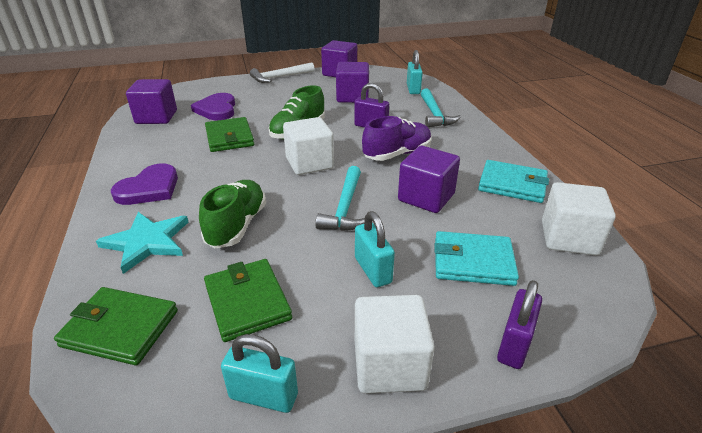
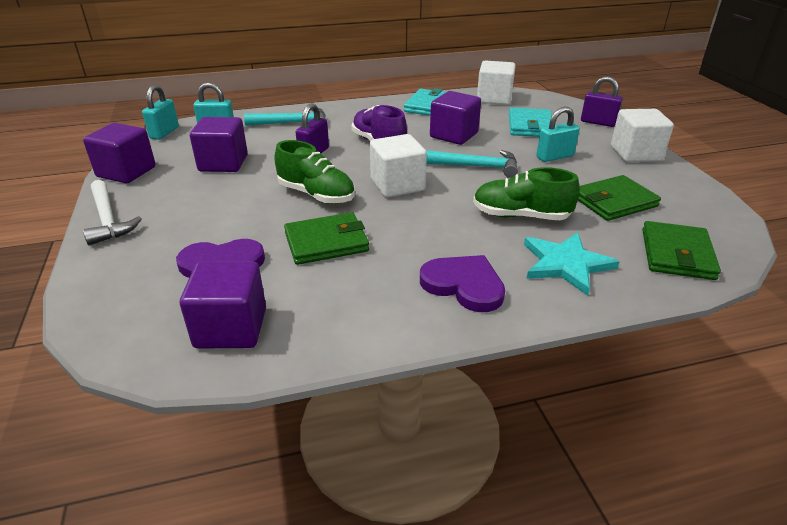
camera: 90 degrees left, 0 degrees up
turquoise padlock [221,334,298,413] -> turquoise padlock moved to [142,85,179,140]

